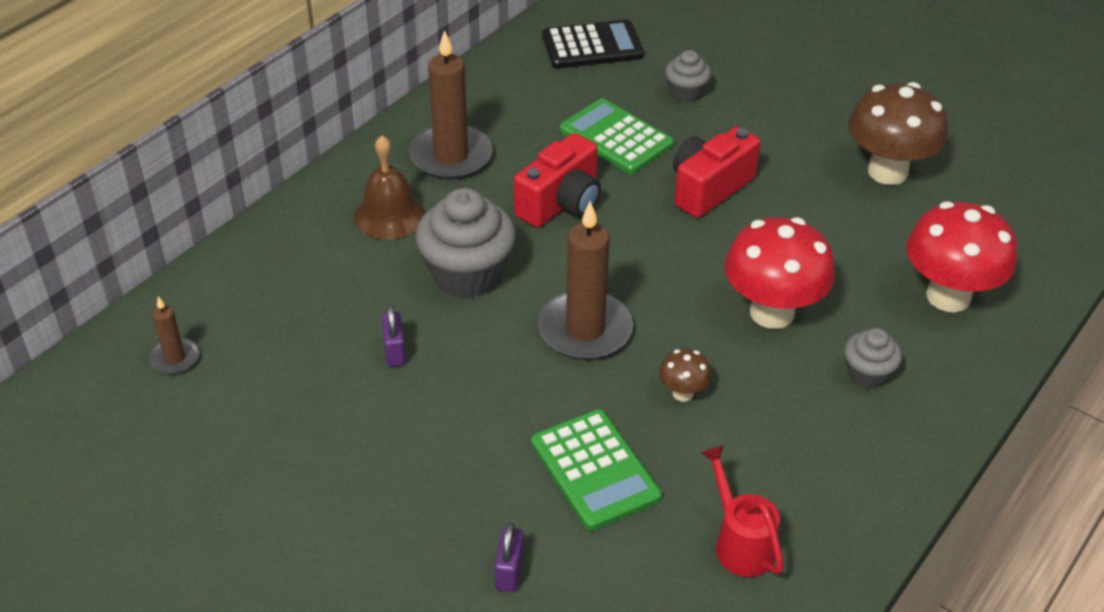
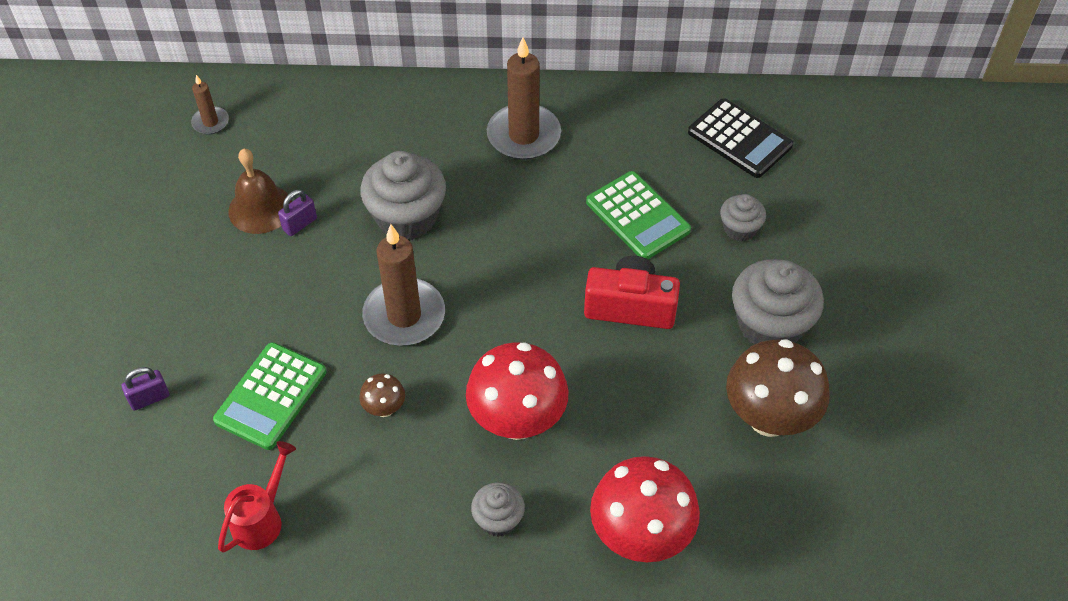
camera: 55 degrees right, 10 degrees up
brown bell [354,135,426,240] -> brown bell moved to [228,148,292,234]
red camera [514,133,601,227] -> none
green calculator [560,98,674,174] -> green calculator turned 135 degrees clockwise [586,171,691,259]
none -> grey cupcake [732,259,824,345]

